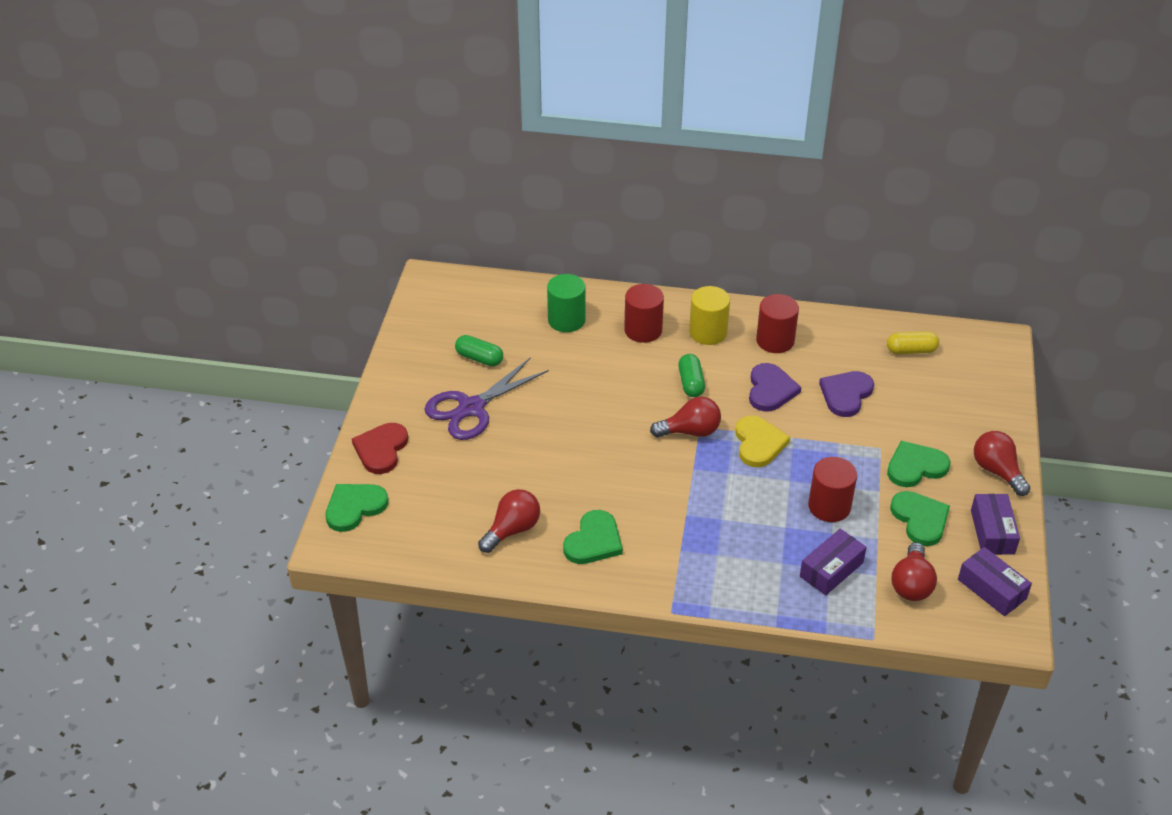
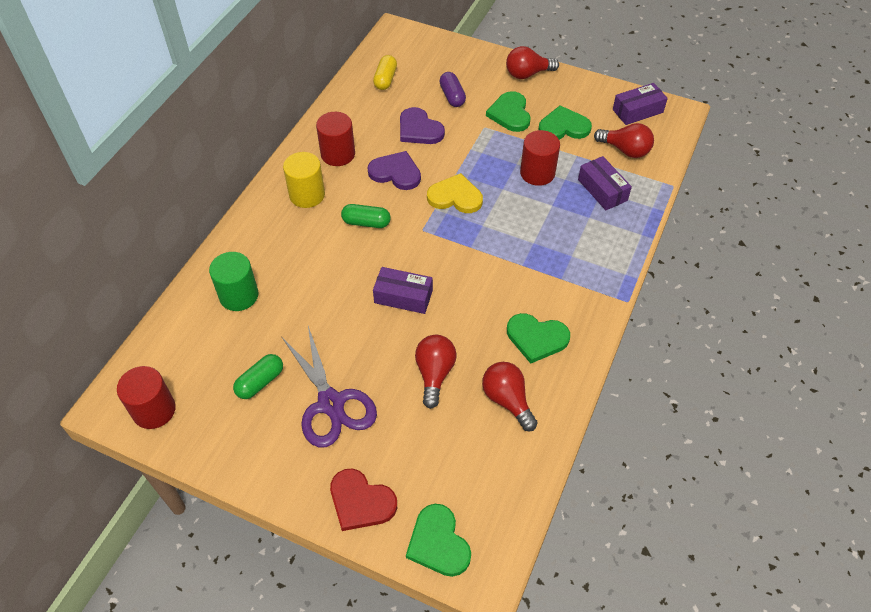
camera: 75 degrees left, 10 degrees up
green heart [563,510,623,564] -> green heart turned 150 degrees clockwise [507,313,570,364]
red cylinder [624,284,664,343] -> red cylinder moved to [117,366,176,429]
red light bulb [650,397,721,437] -> red light bulb moved to [415,335,457,409]
purple box [971,494,1020,555] -> purple box moved to [373,267,433,314]
none -> purple capsule [439,72,466,107]

